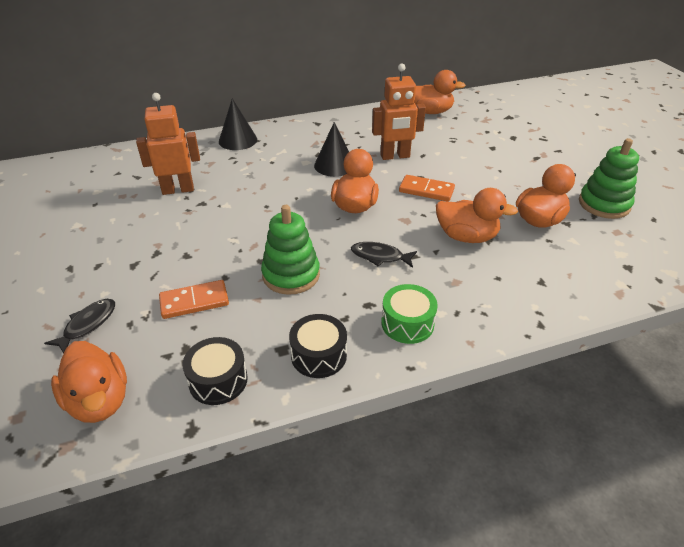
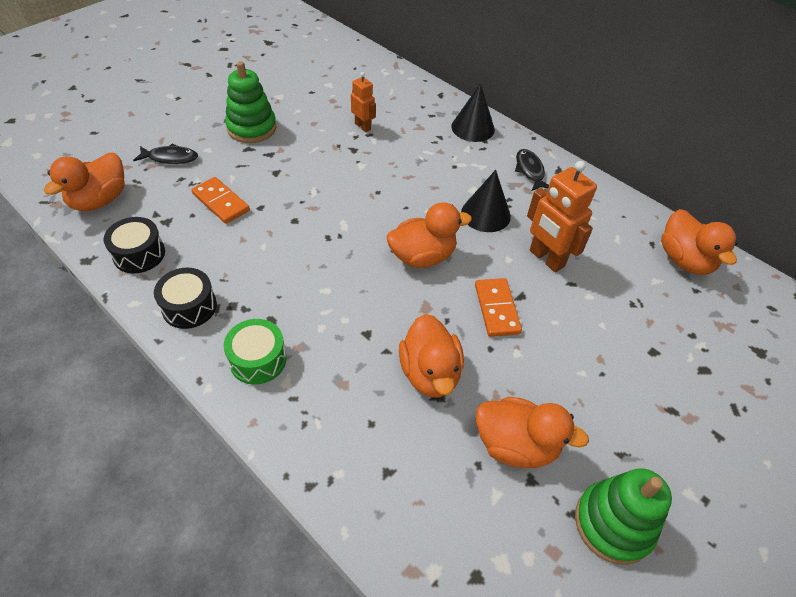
camera: 60 degrees right, 10 degrees up
orange robot [136,93,200,195] -> orange robot [351,72,376,132], size x0.59
green stacking toy [261,205,320,295] -> green stacking toy moved to [225,61,277,143]
black fish [351,242,417,268] -> black fish moved to [515,149,549,191]

